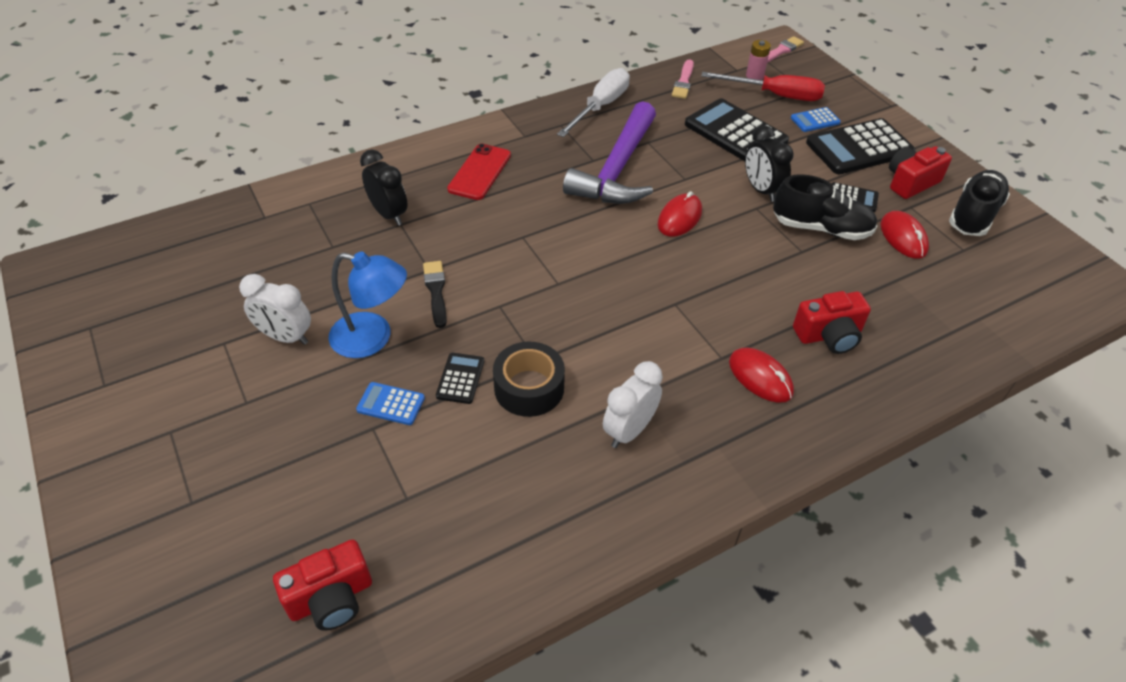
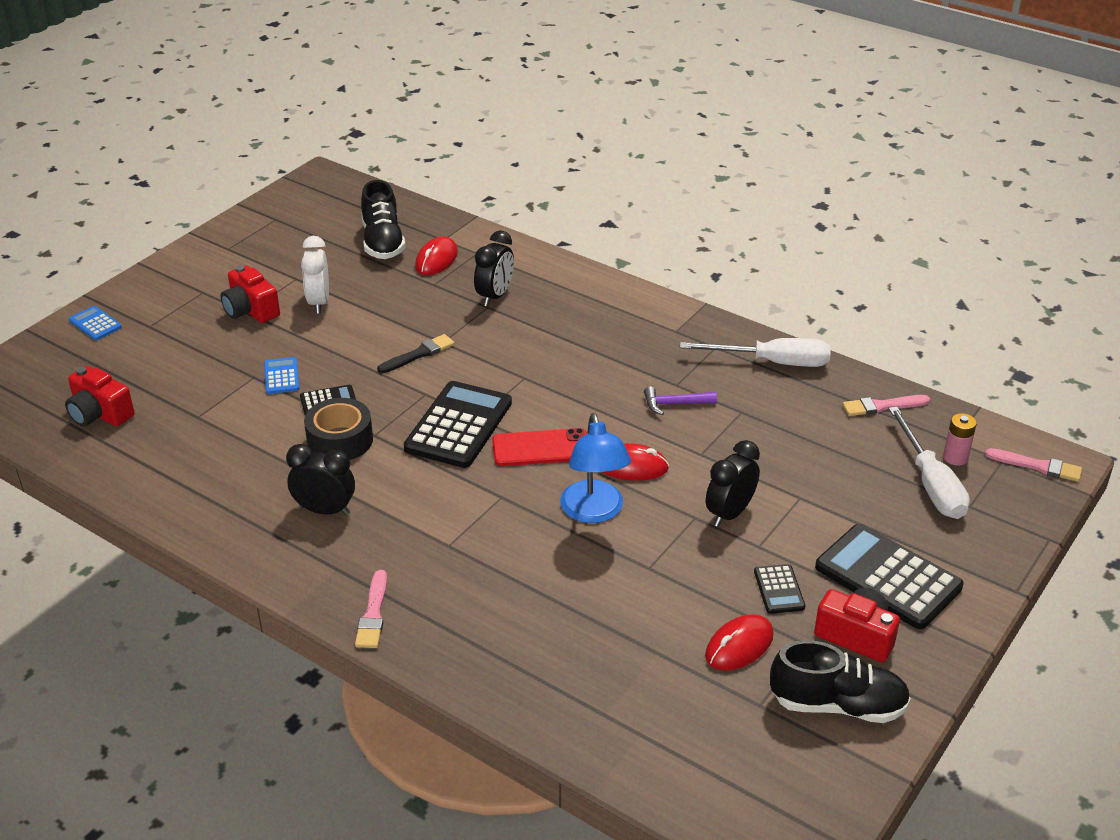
camera: 65 degrees right, 10 degrees down
blue lamp [328,252,407,358] -> blue lamp moved to [560,413,631,523]
red phone [447,144,511,200] -> red phone moved to [492,428,587,466]
purple hammer [563,101,656,204] -> purple hammer [644,386,717,415], size x0.41
white clock [603,361,663,448] -> black clock [286,444,355,516]
black calculator [685,99,789,161] -> black calculator moved to [404,381,512,468]
red screwdriver [701,72,825,101] -> white screwdriver [888,407,970,519]
red mouse [729,347,794,403] -> red mouse moved to [415,236,458,275]
black shoe [773,174,877,240] -> black shoe moved to [361,180,406,259]
blue calculator [791,107,841,132] -> blue calculator moved to [69,306,122,340]
red camera [793,291,871,354] -> red camera moved to [221,265,280,323]
none -> pink brush [355,570,387,648]

